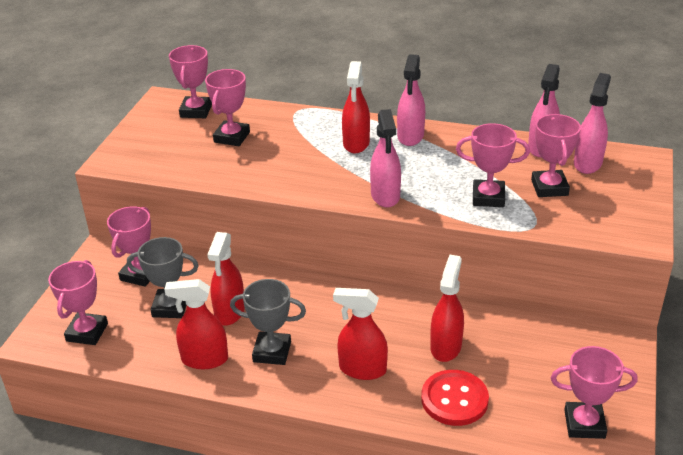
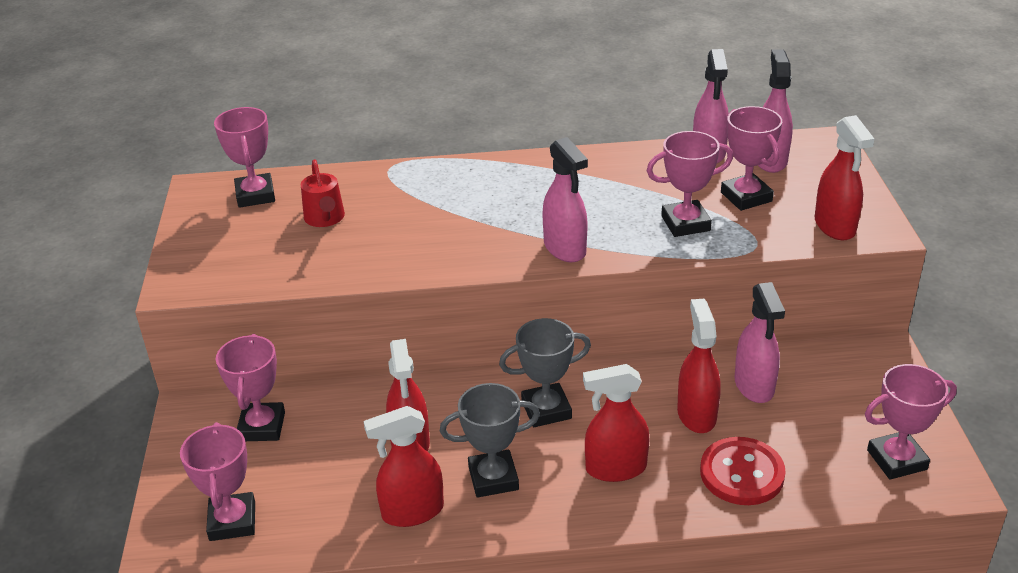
camera: 20 degrees left, 0 degrees up
grey trophy [127,237,199,318] -> grey trophy moved to [499,318,591,427]
pink trophy [205,69,250,146] -> red watering can [301,159,345,227]
red spray bottle [342,61,370,153] -> red spray bottle moved to [815,115,874,240]
pink spray bottle [397,54,425,146] -> pink spray bottle moved to [734,282,785,403]

